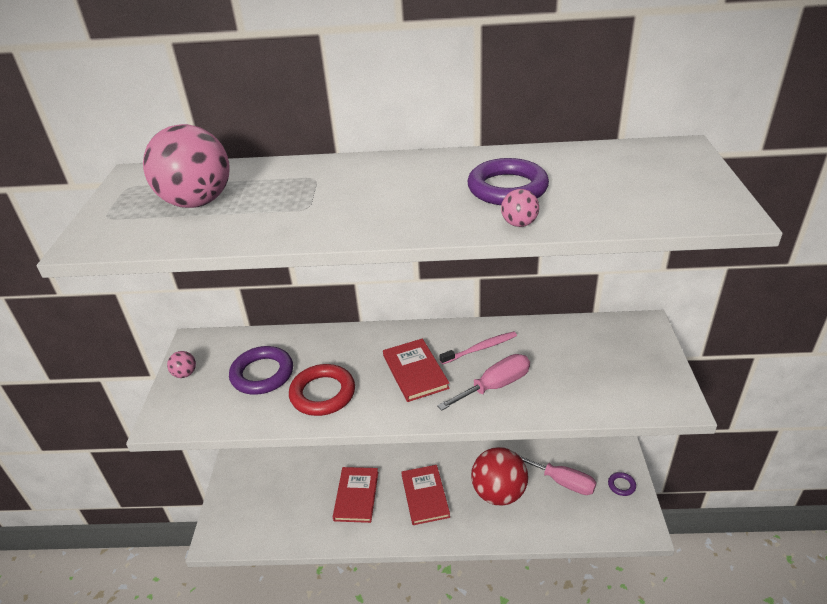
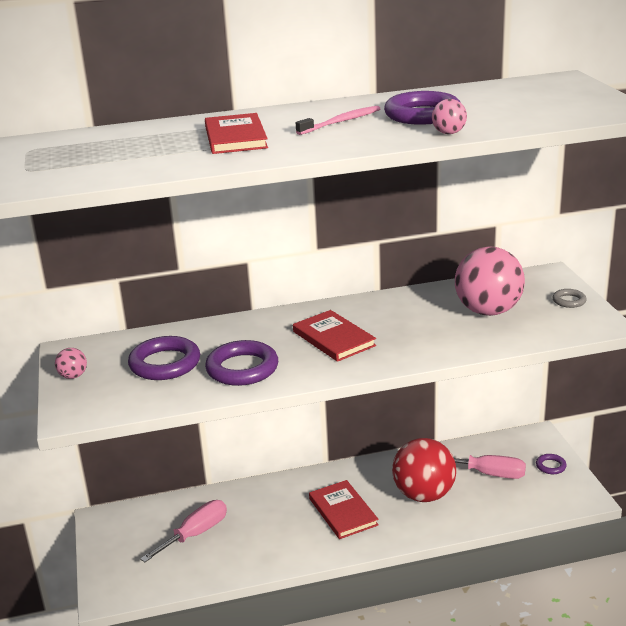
camera: 15 degrees left, 10 degrees down
pink ball [143,124,229,208] -> pink ball moved to [455,246,525,316]
red ring [289,364,355,416] -> purple ring [205,340,278,386]
red book [333,467,378,523] -> red book moved to [205,113,268,154]
pink screwdriver [437,354,530,411] -> pink screwdriver moved to [140,500,227,562]
pink toothbrush [440,331,517,364] -> pink toothbrush moved to [296,106,380,135]
none -> grey ring [552,289,587,308]

